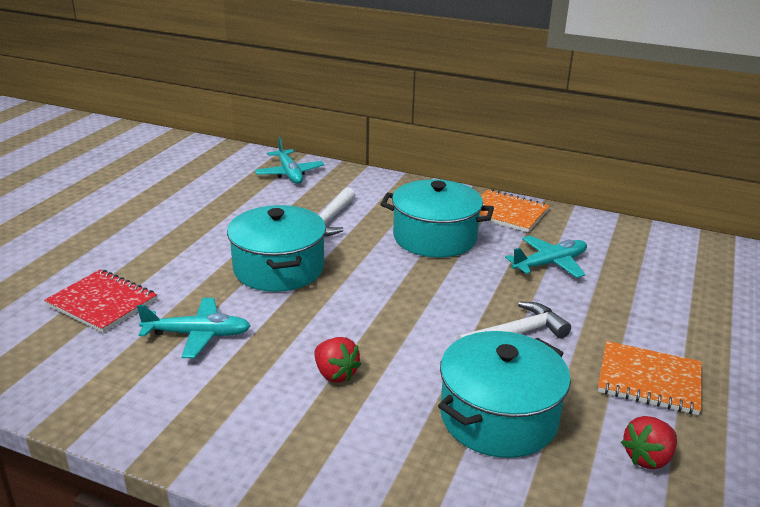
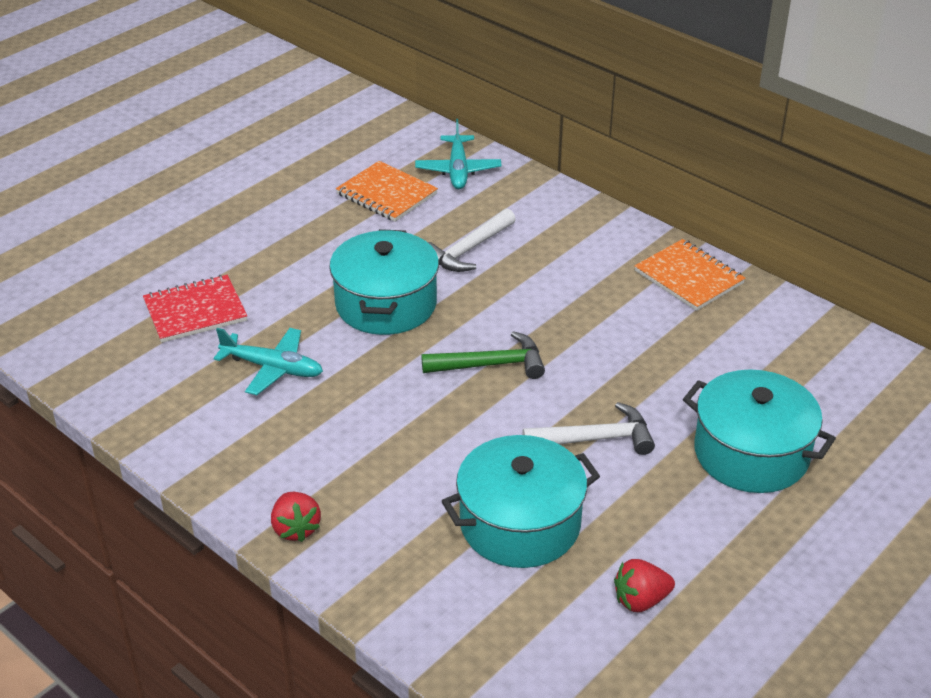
camera: 20 degrees right, 10 degrees up
red notebook [44,269,157,333] -> red notebook turned 75 degrees counterclockwise [143,275,247,343]
red strawberry [314,337,361,383] -> red strawberry moved to [271,492,321,542]
turquoise pot [381,179,494,258] -> turquoise pot moved to [683,370,836,493]
turquoise plane [505,235,587,278] -> none
orange notebook [598,341,702,415] -> orange notebook moved to [336,161,438,222]
none -> green hammer [421,331,545,379]

